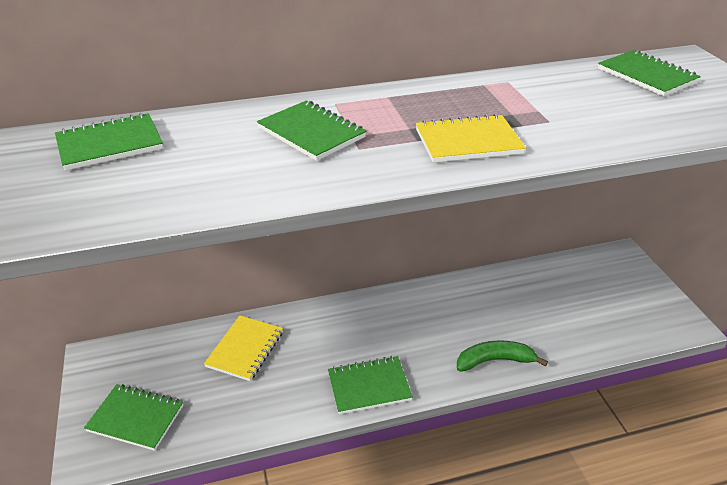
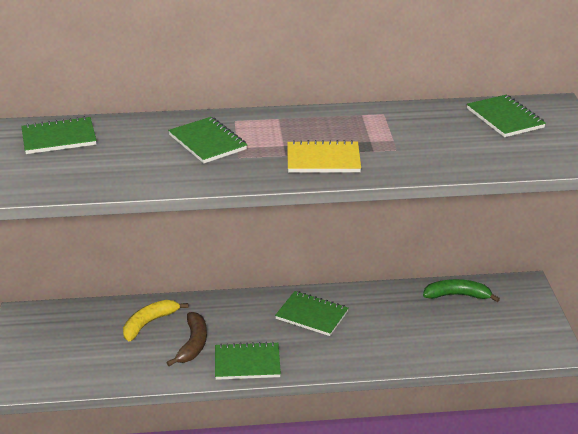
camera: 10 degrees right, 5 degrees down
green notebook [84,384,183,451] -> green notebook moved to [275,291,348,336]
yellow notebook [204,316,283,381] -> yellow banana [123,300,189,341]
green banana [457,340,548,372] -> green banana moved to [423,279,500,302]
none -> brown banana [166,312,207,366]

